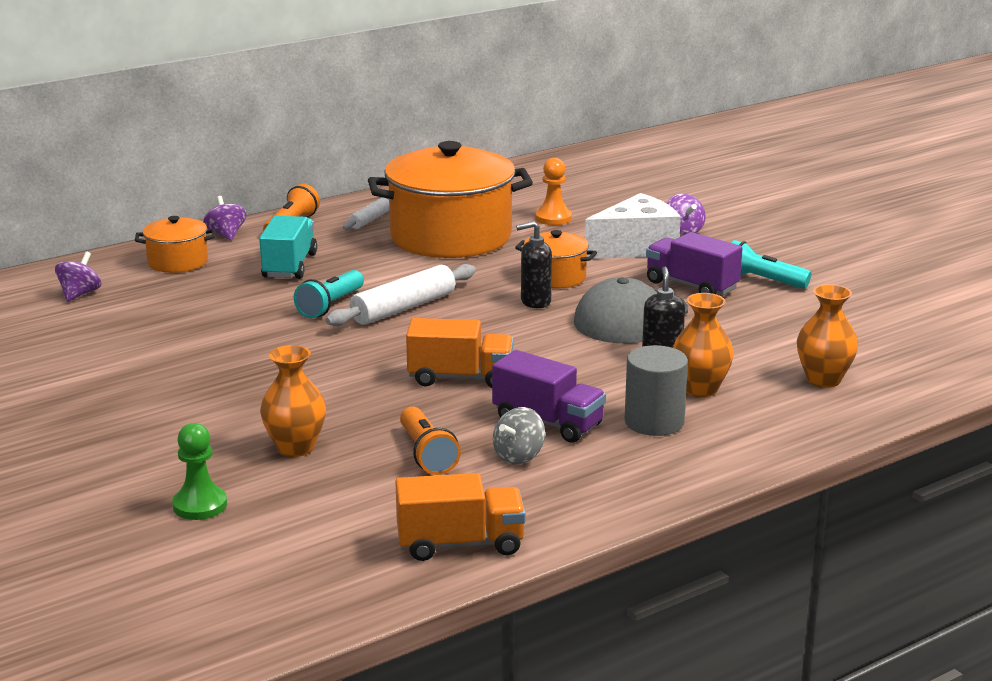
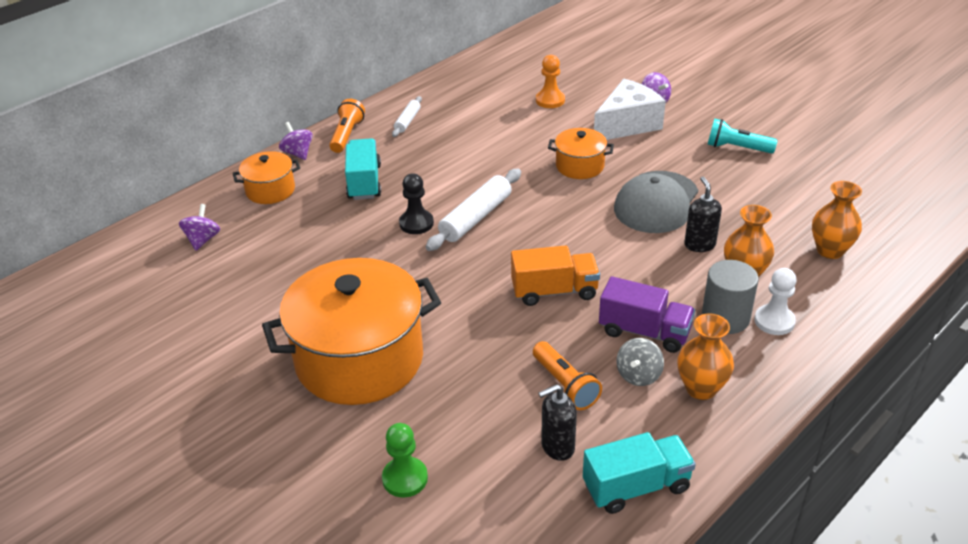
camera: 10 degrees left, 15 degrees up
orange vase [260,345,326,457] -> orange vase moved to [677,313,734,400]
turquoise flashlight [294,270,364,318] -> black pawn [399,173,434,234]
orange pot [368,141,533,258] -> orange pot moved to [262,258,441,405]
orange truck [395,473,526,561] -> turquoise truck [583,432,696,514]
black soap dispenser [516,221,552,308] -> black soap dispenser moved to [538,384,577,461]
purple truck [646,232,743,296] -> none
none -> white pawn [754,268,797,335]

